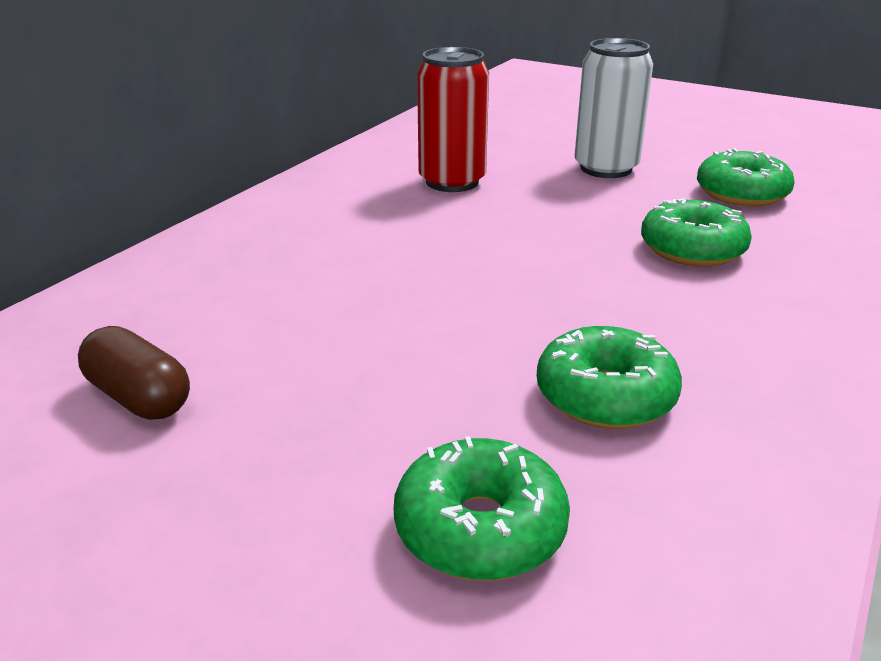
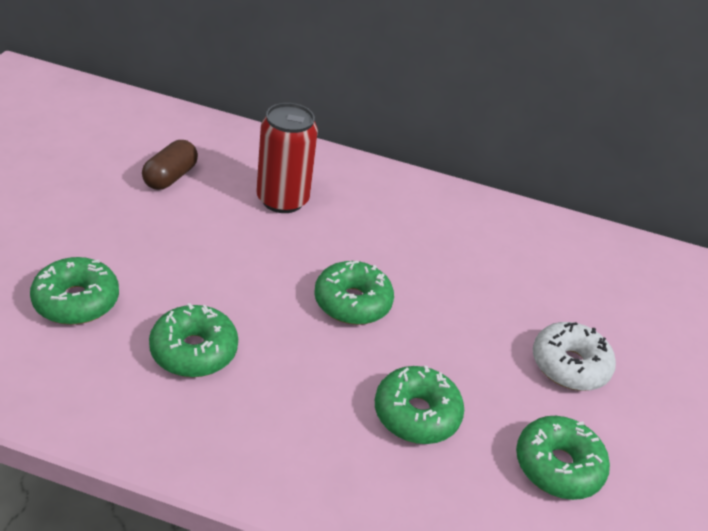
camera: 70 degrees right, 10 degrees up
red can [417,47,489,192] -> red can moved to [256,103,318,213]
white can [574,38,653,178] -> white donut [533,322,616,391]
none -> green donut [314,261,394,325]

